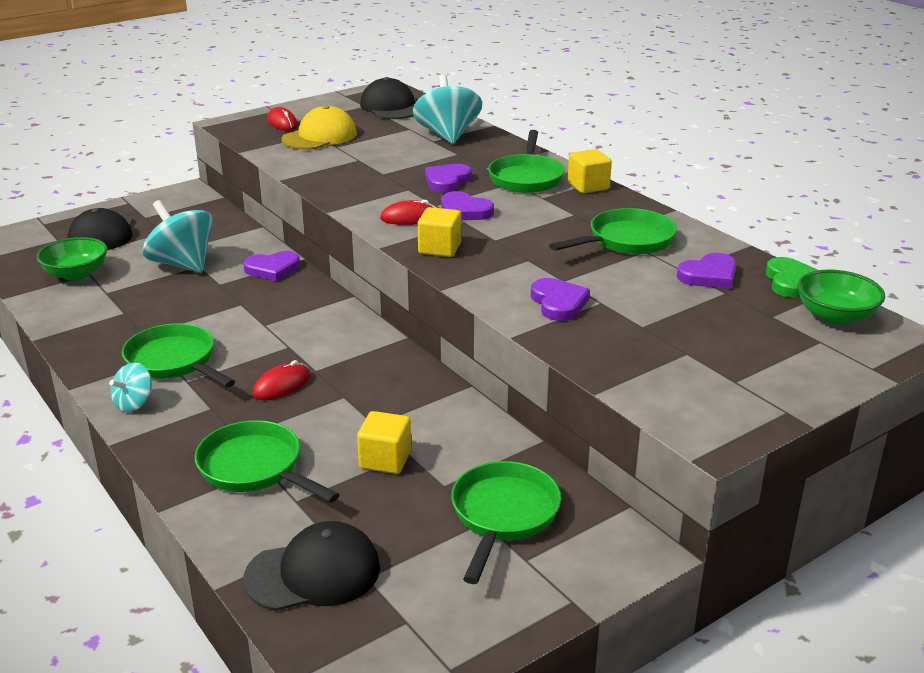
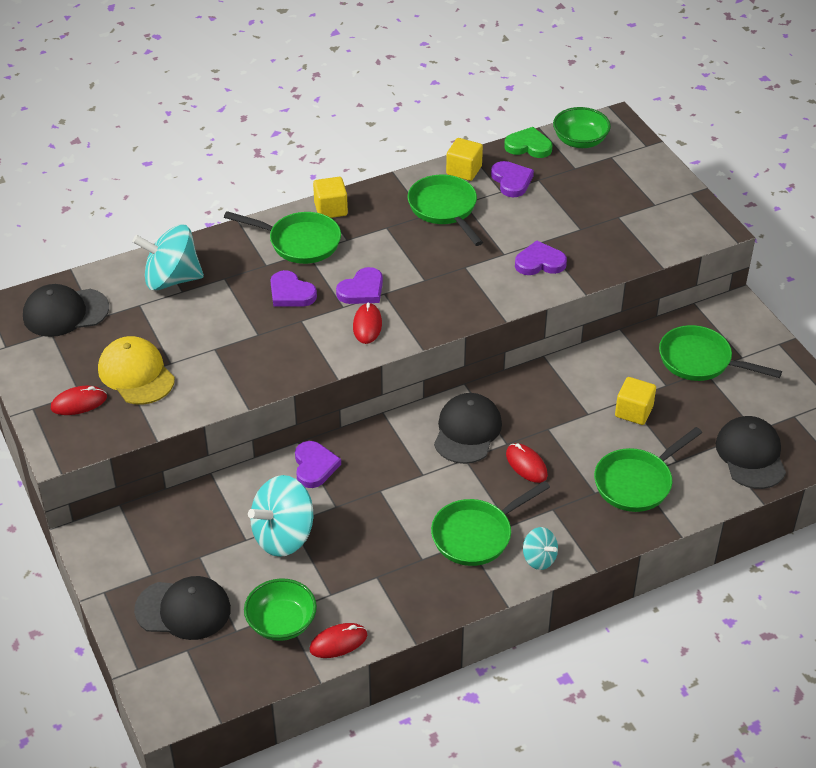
camera: 80 degrees left, 15 degrees up
yellow cube [417,207,461,257] -> yellow cube moved to [446,138,483,181]
none -> red mouse [309,623,367,658]
none -> black cap [434,393,502,464]

